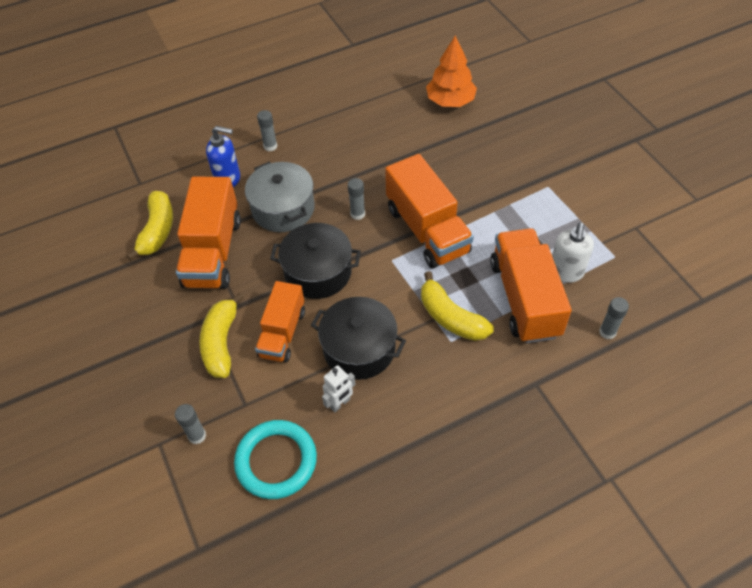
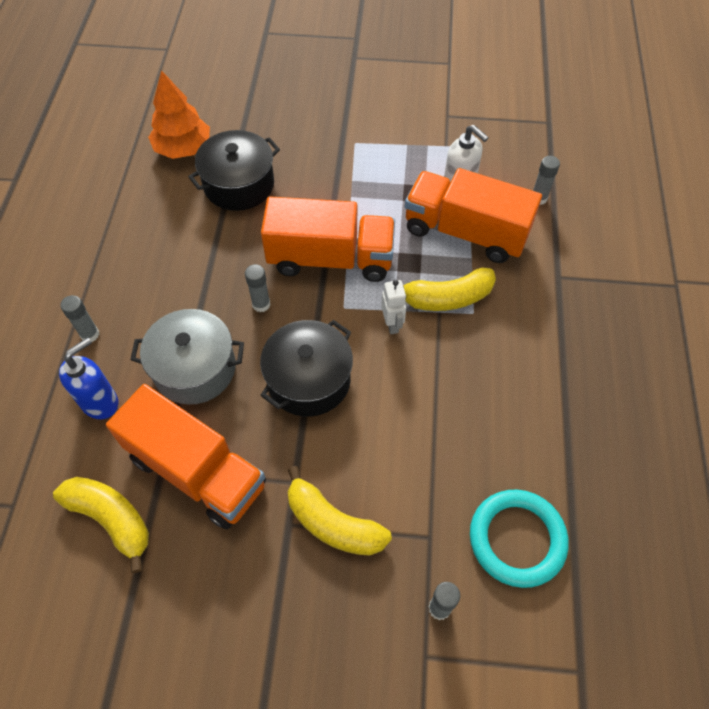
camera: 60 degrees left, 5 degrees up
orange truck [255,281,305,362] -> none
black pot [311,297,406,380] -> black pot moved to [188,130,280,211]
white robot [322,365,355,412] -> white robot moved to [381,280,406,334]

